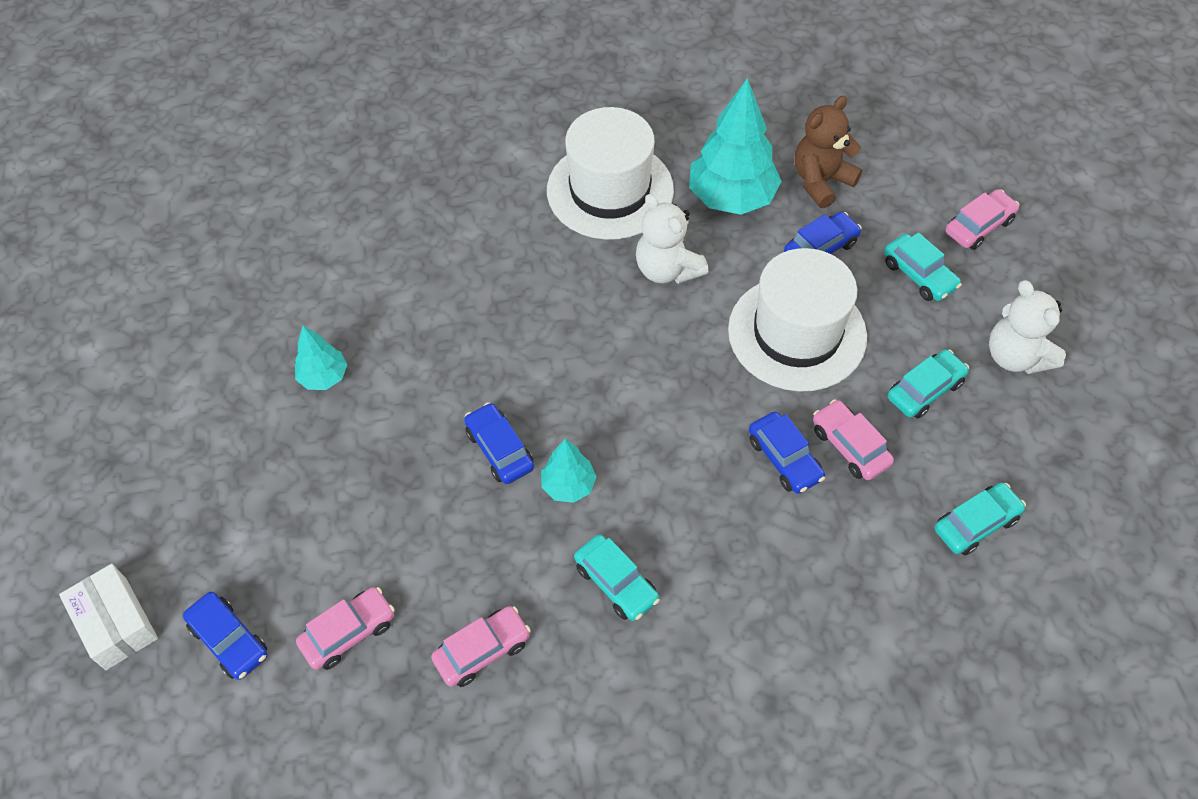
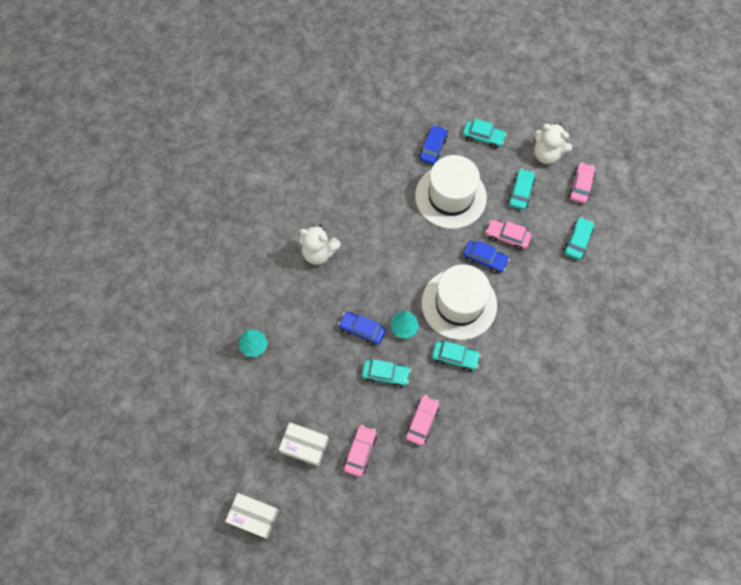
camera: 35 degrees left, 10 degrees up
blue car [183,592,267,680] -> none
white hat [547,107,674,240] -> white hat moved to [422,264,497,340]
white teddy bear [636,194,709,284] -> white teddy bear moved to [299,224,341,265]
turquoise tree [689,78,782,215] -> none
brown teddy bear [795,96,862,209] -> none
pink car [945,189,1020,250] -> pink car moved to [568,162,595,204]
none -> white box [279,422,329,467]
none -> turquoise car [362,359,411,388]

